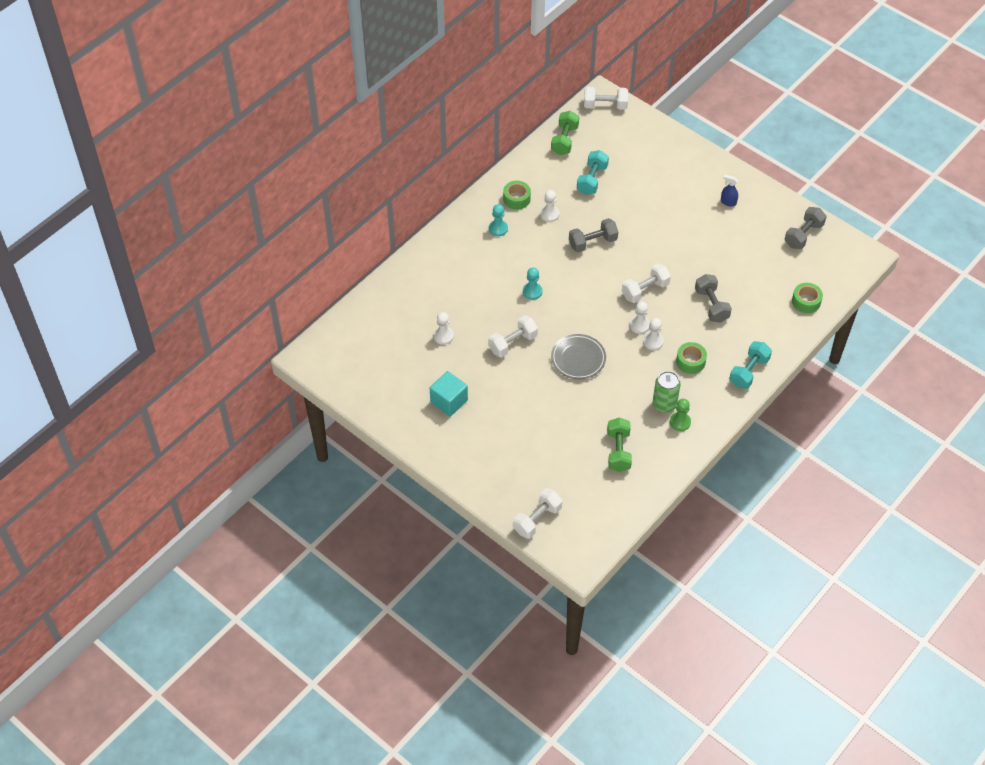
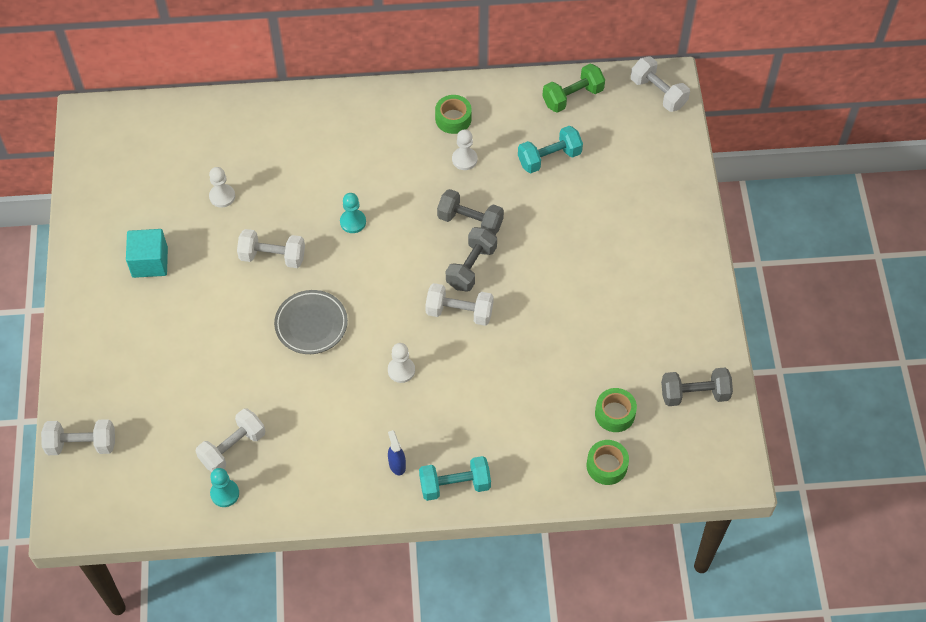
camera: 45 degrees right, 5 degrees up
turquoise pawn [489,204,508,236] -> turquoise pawn moved to [210,468,239,507]
green dumbbell [607,418,632,472] -> white dumbbell [196,408,265,472]
white pawn [630,301,650,334] -> none
green can [653,371,681,413] -> none
green pawn [670,399,691,431] -> none
green tape [676,342,707,374] -> green tape moved to [595,388,637,432]
grey dumbbell [695,274,732,323] -> grey dumbbell moved to [446,227,497,292]
blue spray bottle [721,175,738,207] -> blue spray bottle moved to [388,430,406,475]

